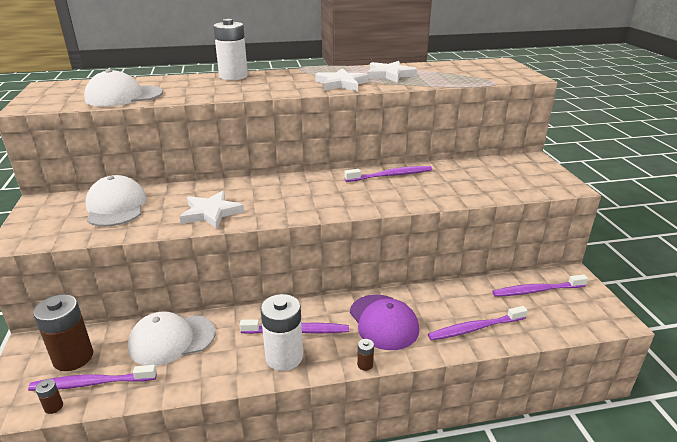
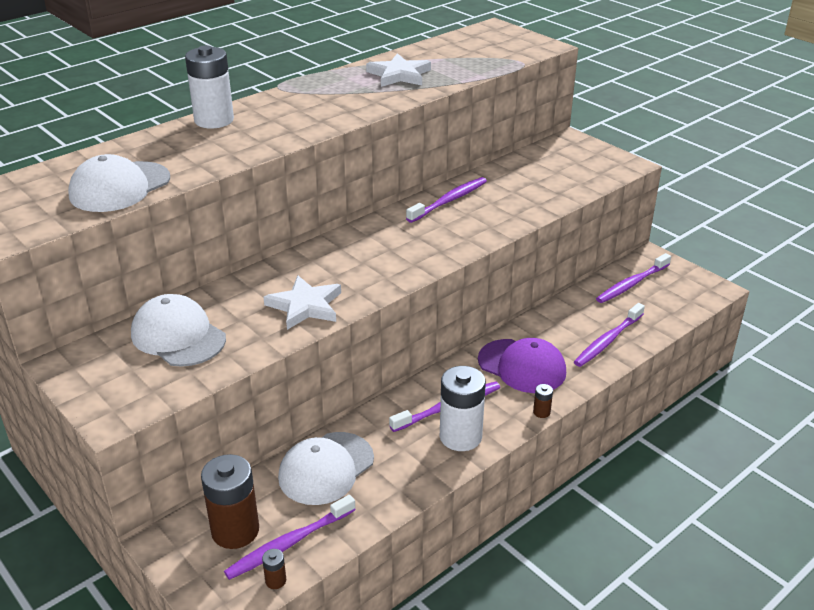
camera: 30 degrees left, 5 degrees up
white star [315,68,369,91] -> none

